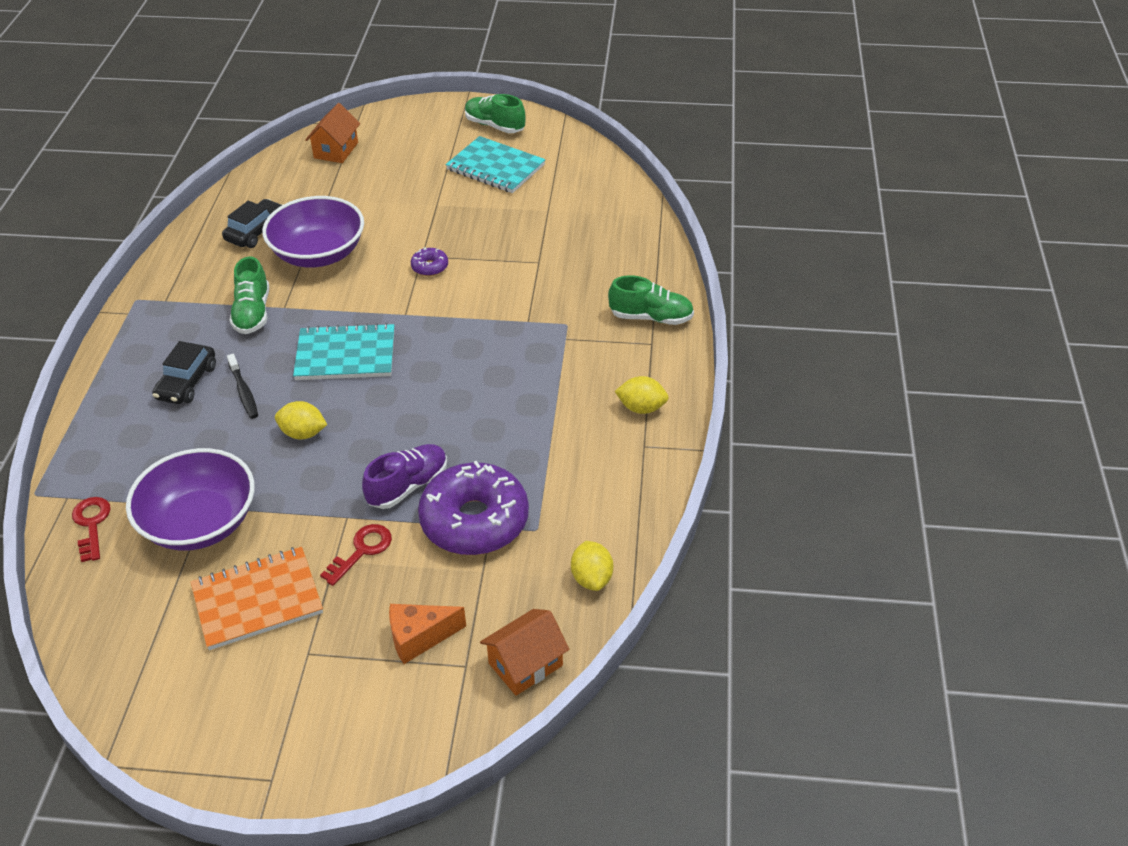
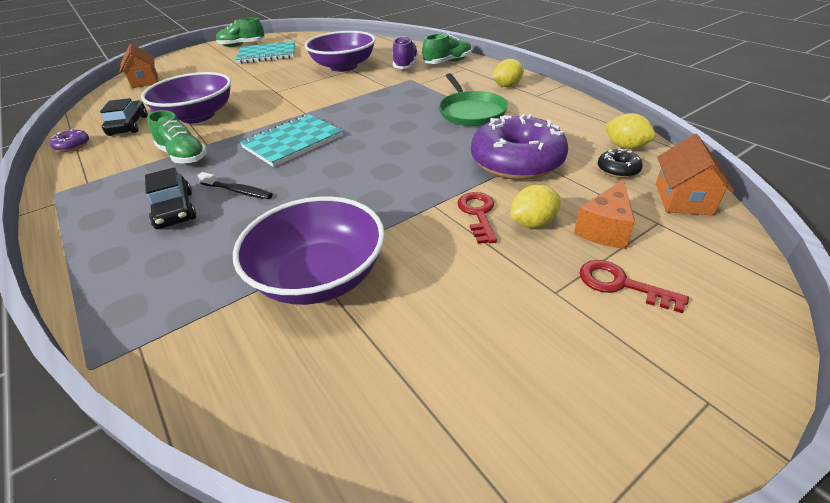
camera: 40 degrees left, 5 degrees down
red key [72,497,111,562] -> red key moved to [579,260,689,313]
orange notebook [191,547,323,650] -> none
yellow lemon [275,401,327,440] -> yellow lemon moved to [510,185,560,228]
purple shoe [362,444,447,509] -> purple shoe moved to [393,36,418,69]
purple donut [411,247,448,276] -> purple donut moved to [50,129,89,152]
none -> purple bowl [305,31,375,72]
none -> green pan [439,73,508,126]
none -> black donut [598,149,643,178]

